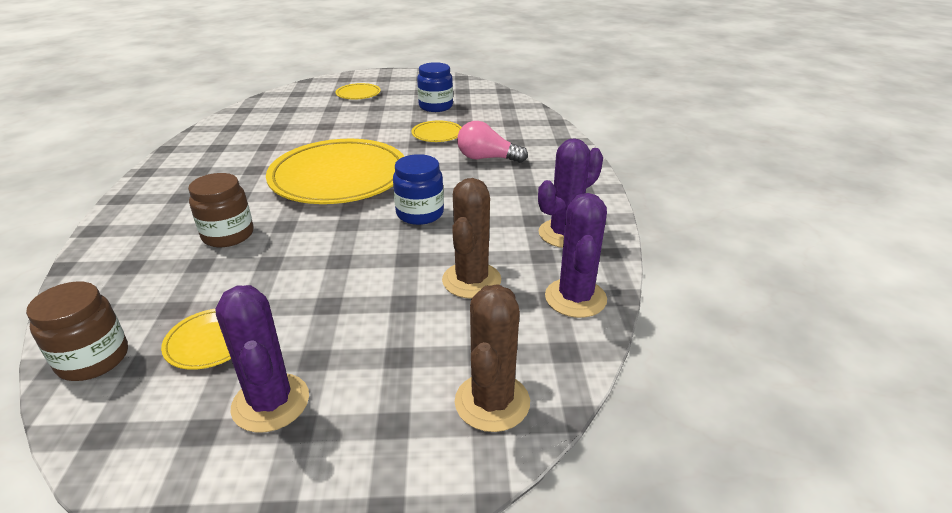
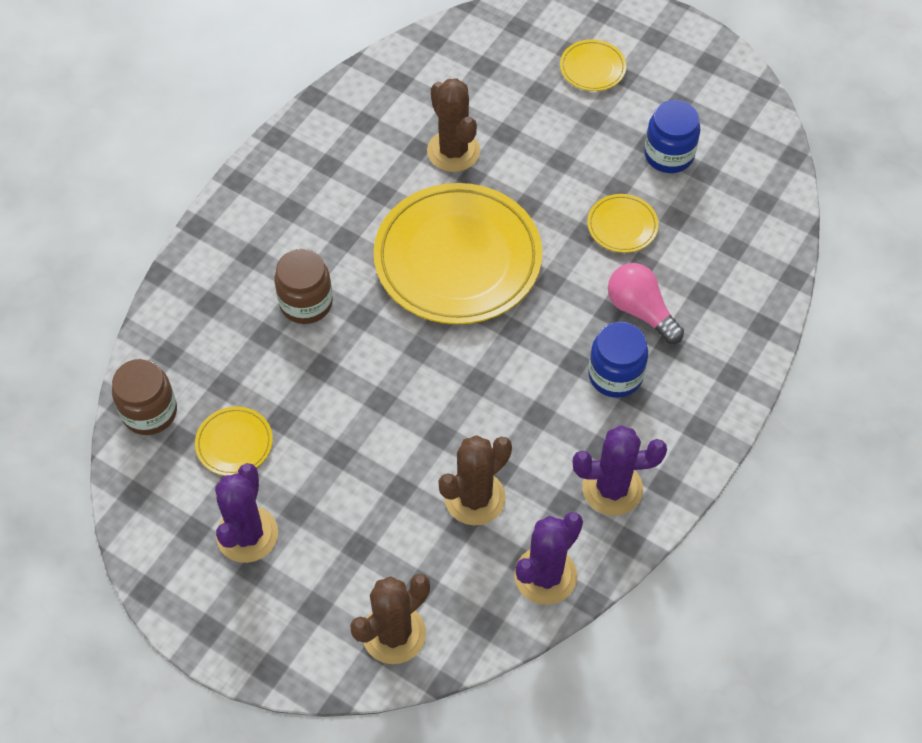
camera: 35 degrees right, 25 degrees up
blue jar [393,154,444,225] -> blue jar moved to [588,322,648,398]
none -> brown cactus [427,78,480,172]

